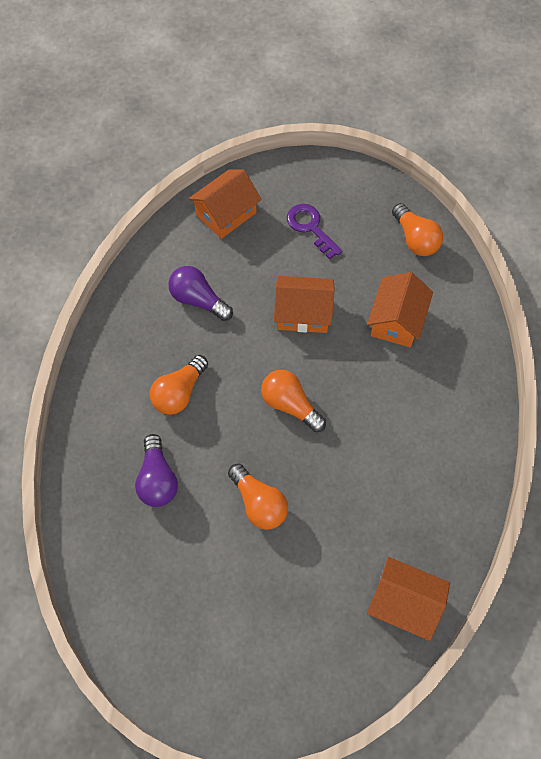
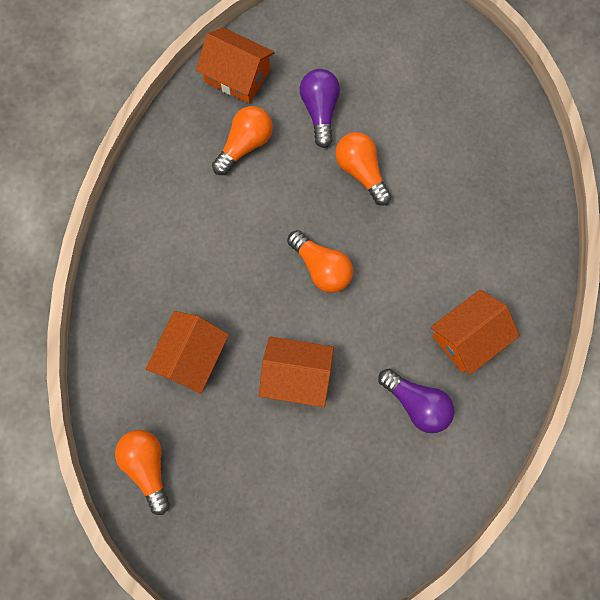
camera: 175 degrees left, 10 degrees up
purple light bulb [135,434,178,507] -> purple light bulb moved to [300,69,340,148]
orange light bulb [150,355,208,415] -> orange light bulb moved to [212,106,273,175]
orange house [189,169,262,239] -> orange house moved to [431,289,520,375]
purple key [287,204,342,260] -> none

